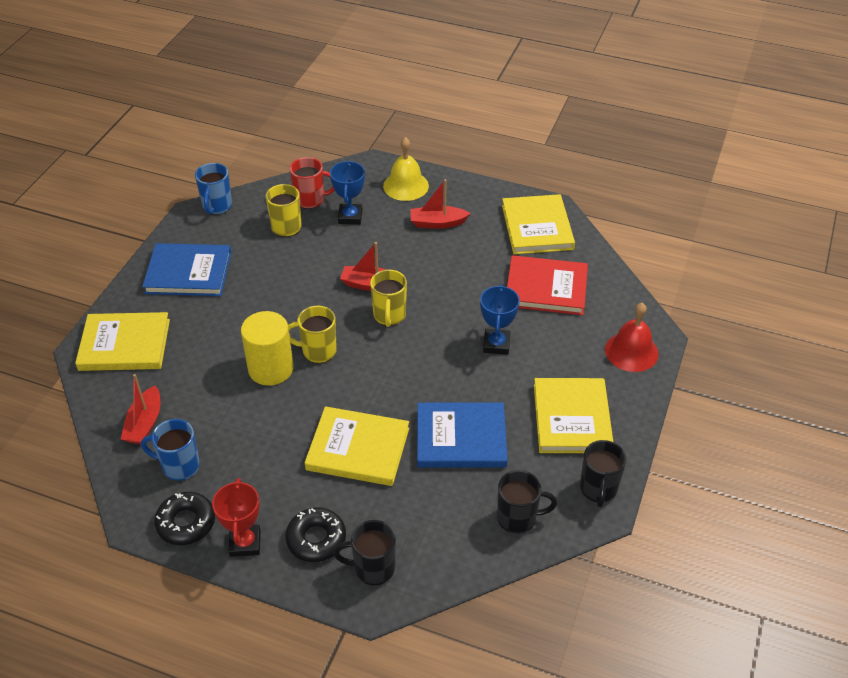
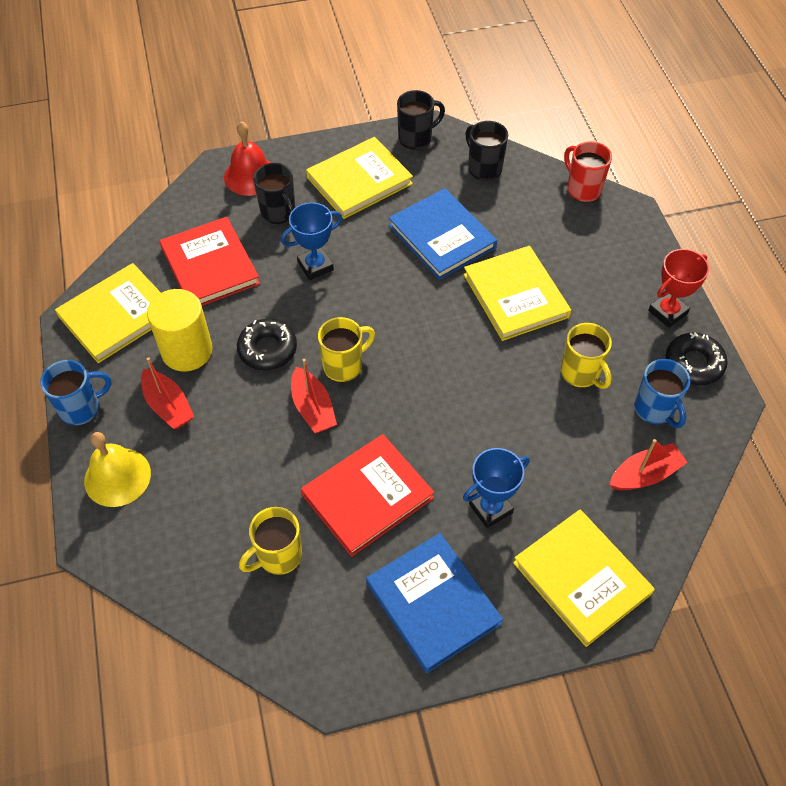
camera: 125 degrees left, 10 degrees up
blue mug [195,163,232,215] -> blue mug moved to [40,360,112,425]
yellow cylinder [241,311,294,386] -> yellow cylinder moved to [147,289,213,371]
black donut [285,507,346,562] -> black donut moved to [237,319,297,371]
yellow mug [288,306,337,363] -> yellow mug moved to [561,323,612,389]
red mug [290,157,335,209] -> red mug moved to [564,141,612,202]
blue trophy [330,161,365,225] -> blue trophy moved to [463,448,530,528]
black mug [334,520,396,585] -> black mug moved to [253,163,295,224]
none -> red book [301,434,434,557]

